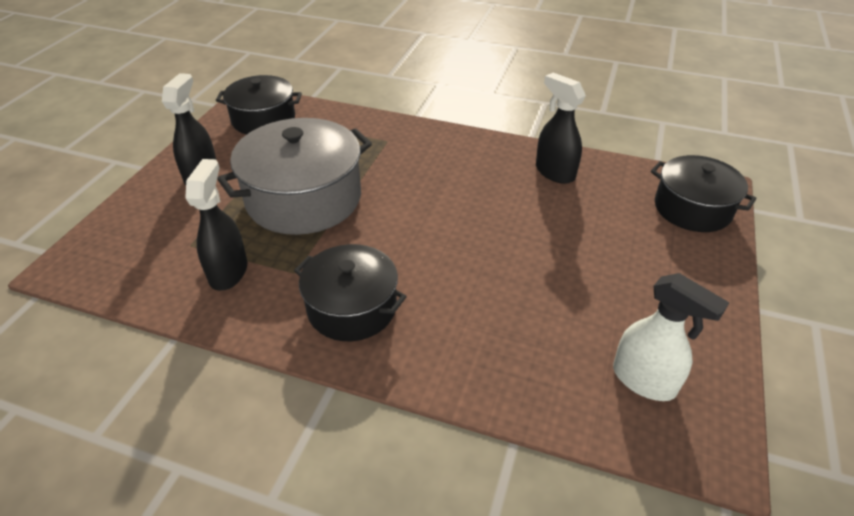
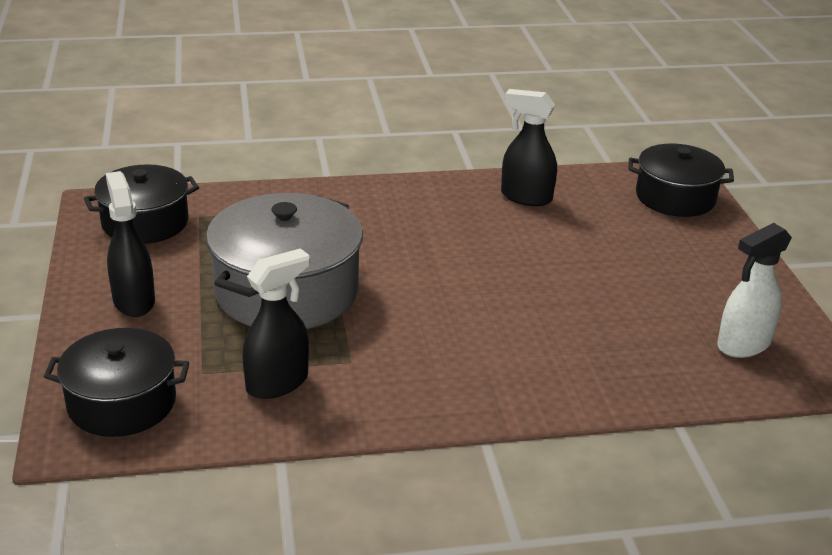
camera: 30 degrees left, 10 degrees down
black spray bottle [185,159,247,291] -> black spray bottle turned 75 degrees clockwise [242,248,310,399]
black pot [294,244,407,341] -> black pot moved to [44,328,190,437]
white spray bottle [613,273,729,401] -> white spray bottle turned 135 degrees clockwise [717,223,792,358]

